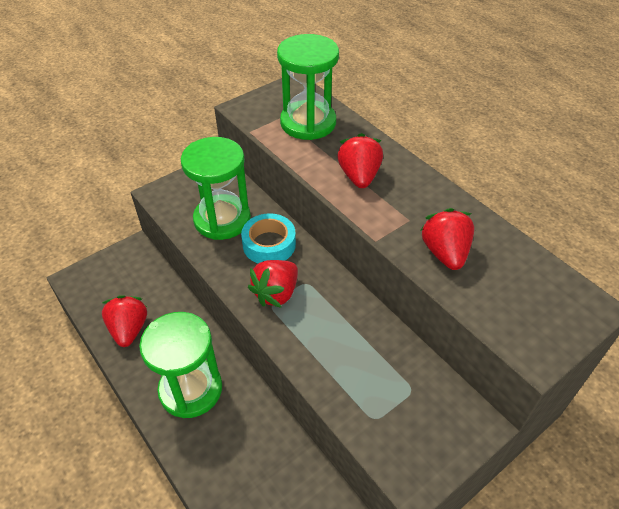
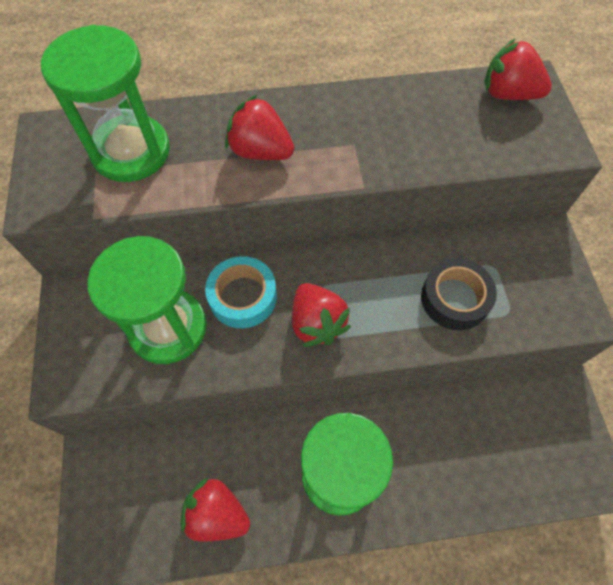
camera: 60 degrees left, 15 degrees up
red strawberry [420,208,474,270] -> red strawberry moved to [484,38,552,100]
none -> black tape [421,258,497,330]

